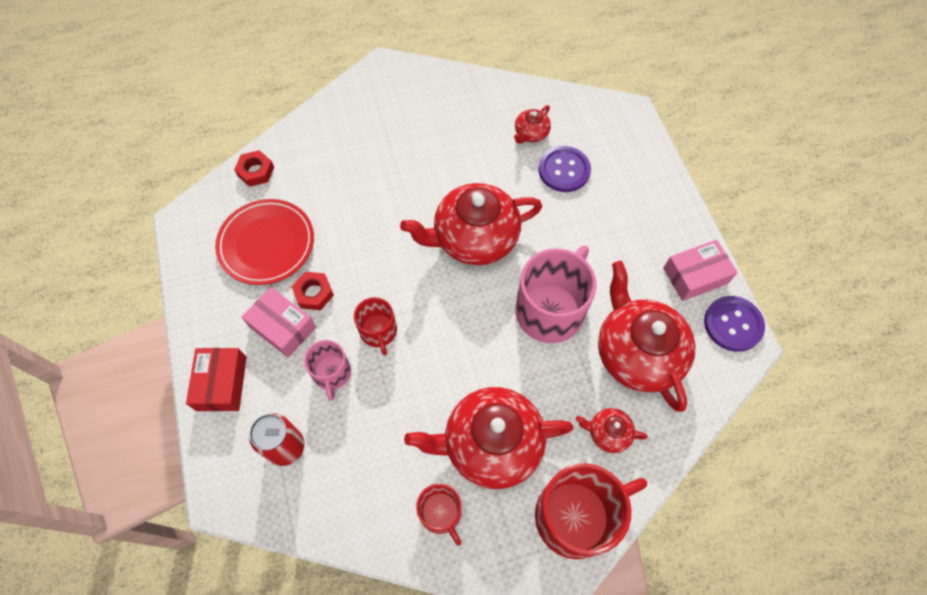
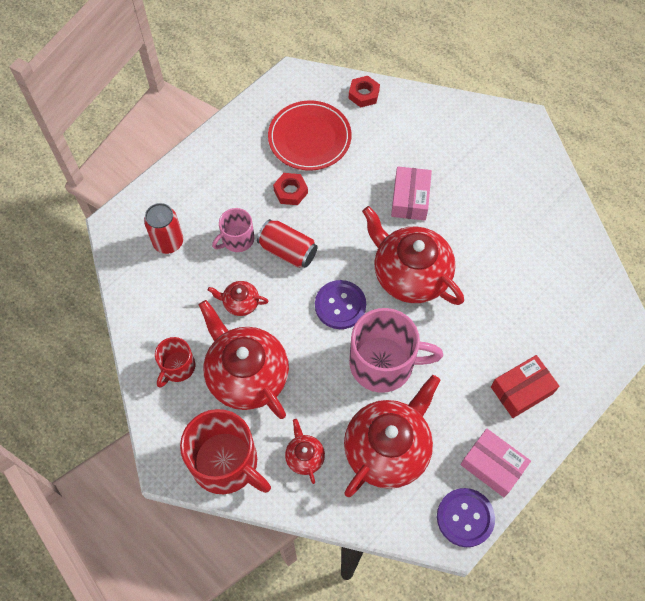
camera: 60 degrees right, 0 degrees up
red box [186,348,247,411] -> red box moved to [491,355,559,418]
pink box [242,287,316,358] -> pink box moved to [391,166,432,221]
red mug [354,297,397,355] -> red can [257,219,318,268]
red teapot [514,105,551,144] -> red teapot moved to [208,281,269,316]
purple button [539,146,591,192] -> purple button moved to [315,280,366,329]

